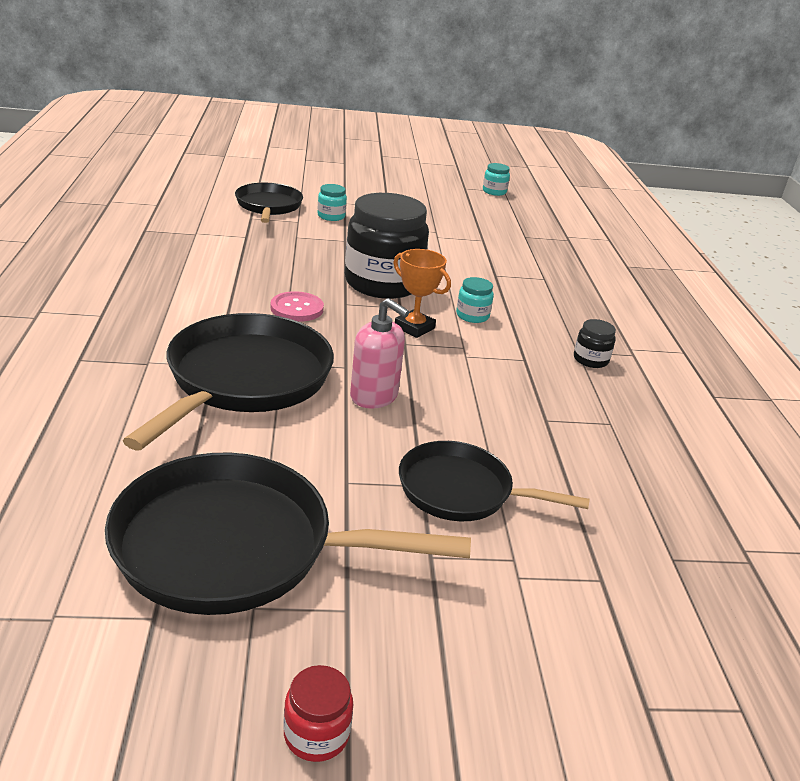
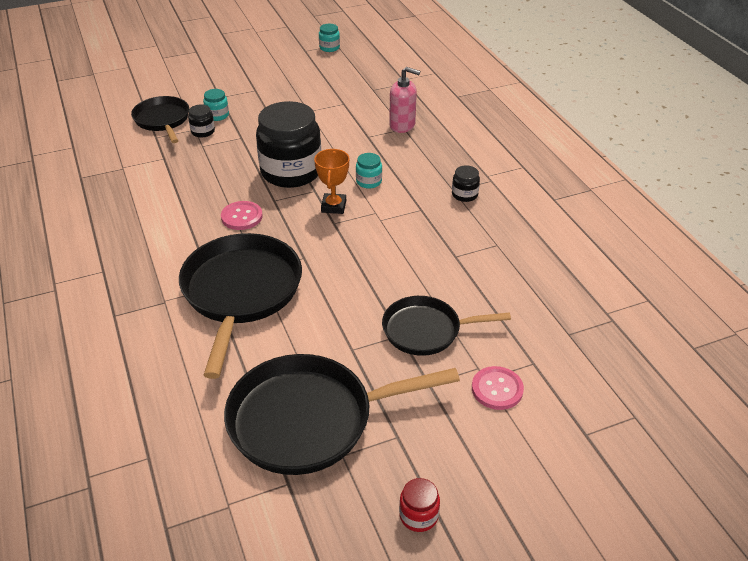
camera: 15 degrees left, 10 degrees up
pink soap dispenser [350,298,409,409] -> pink soap dispenser moved to [389,67,420,133]
orange trophy [393,249,451,338] -> orange trophy turned 75 degrees clockwise [314,149,349,214]
none -> black jar [188,104,215,137]
none -> pink button [472,366,524,410]

